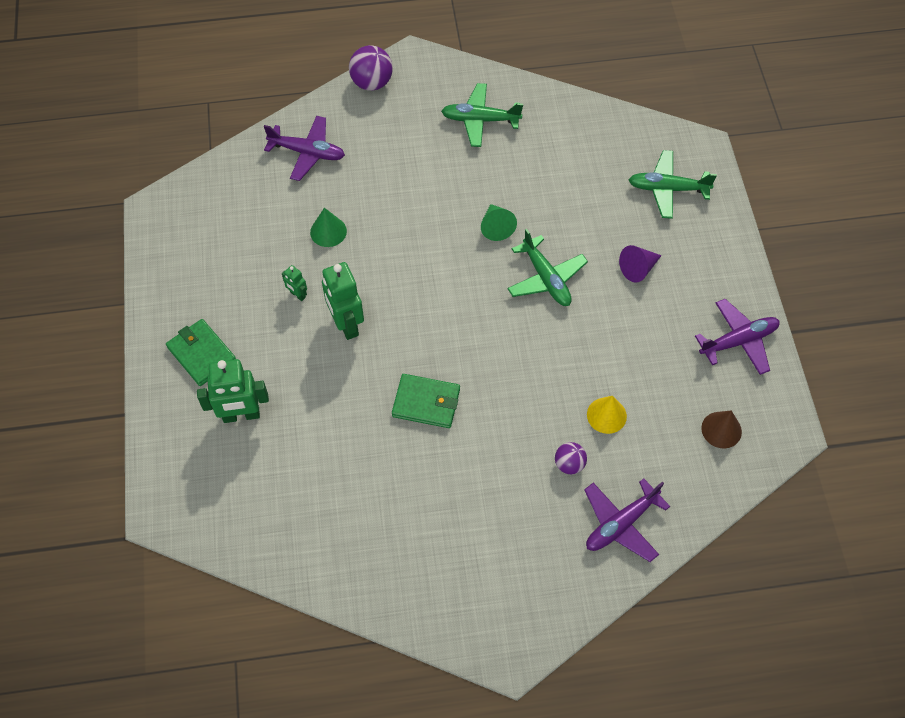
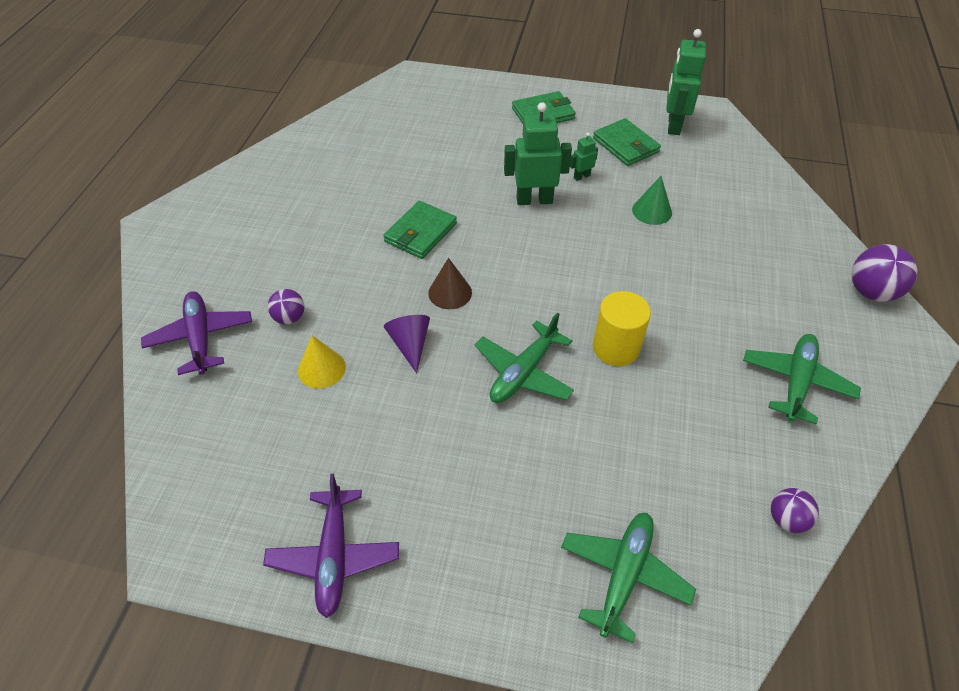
camera: 110 degrees right, 10 degrees down
green robot [197,359,269,423] -> green robot moved to [667,29,706,135]
purple plane [264,116,345,181] -> none
green cone [481,204,517,241] -> yellow cylinder [593,291,651,366]
green plane [507,229,588,306] -> green plane turned 45 degrees counterclockwise [475,313,574,403]
purple cone [619,245,662,283] -> purple cone moved to [384,315,430,374]
brown cone [701,410,742,448] -> brown cone moved to [428,258,472,309]
none -> green wallet [593,118,661,166]
none -> purple ball [771,488,819,533]

